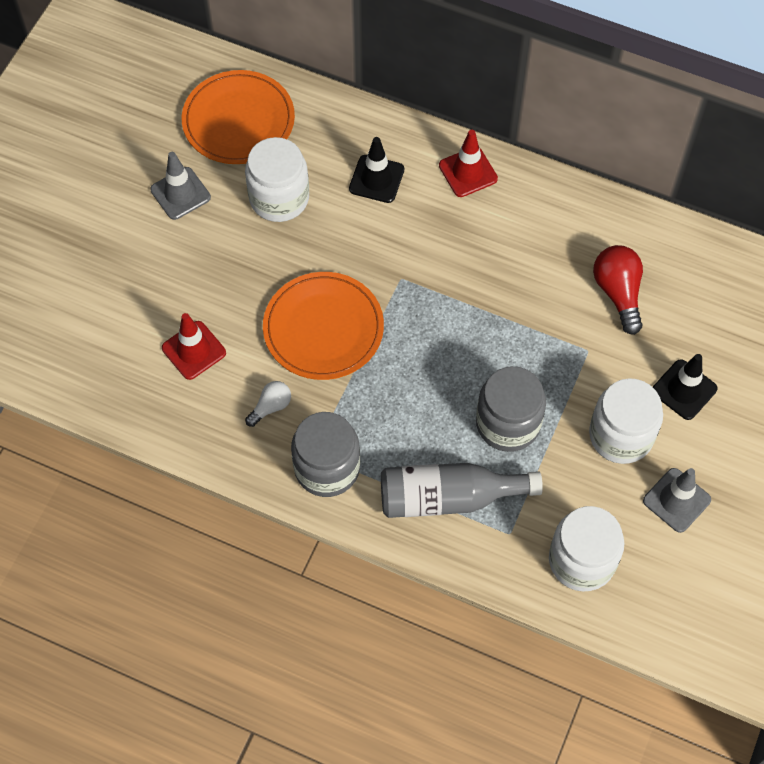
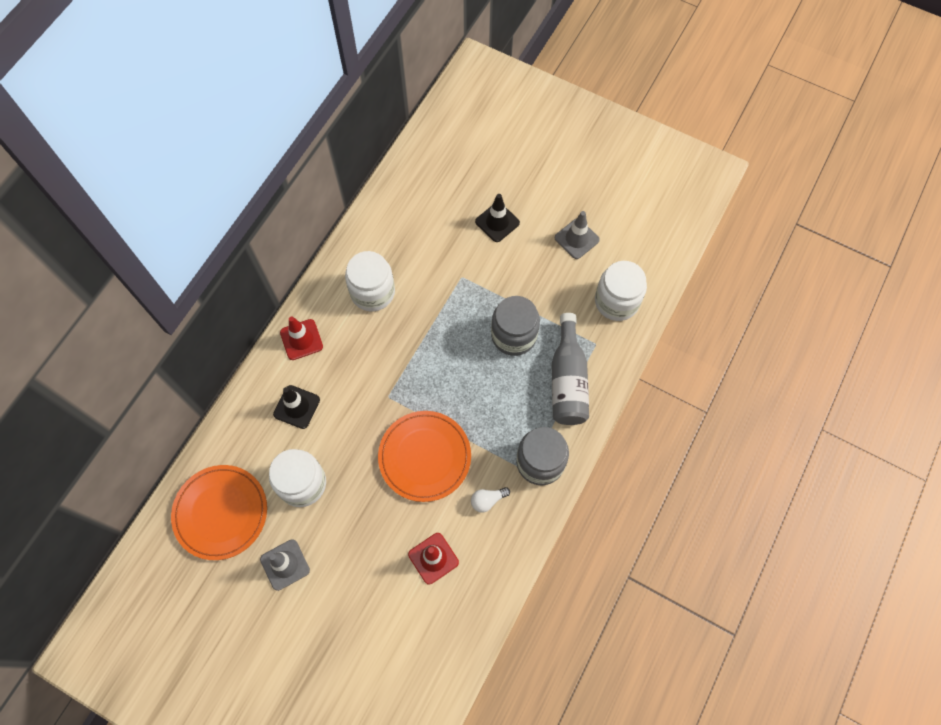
camera: 85 degrees left, 5 degrees up
white light bulb [245,381,291,427] -> white light bulb turned 75 degrees counterclockwise [471,487,510,513]
white jar [589,378,663,464] -> white jar moved to [345,251,395,311]
red light bulb [593,245,643,335] -> none

